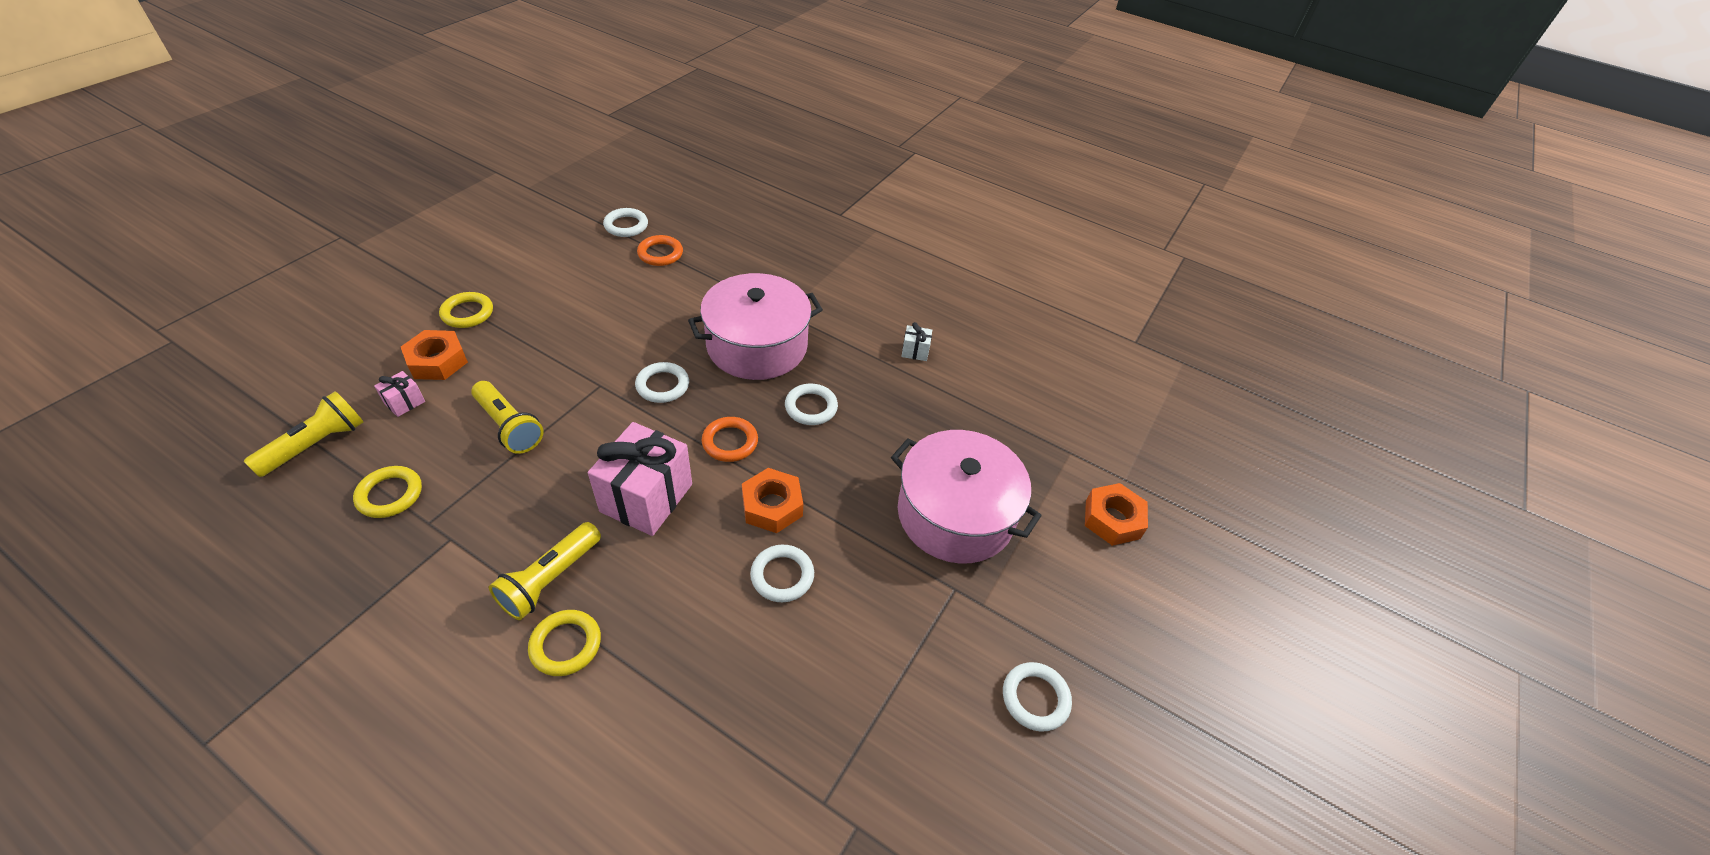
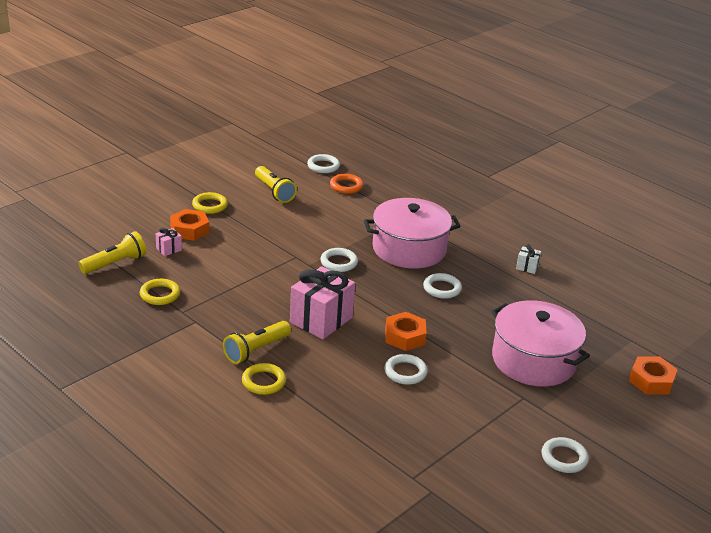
camera: 15 degrees right, 15 degrees down
yellow flashlight [471,381,543,454] -> yellow flashlight moved to [255,166,297,203]
orange ring [702,417,758,462] -> none

